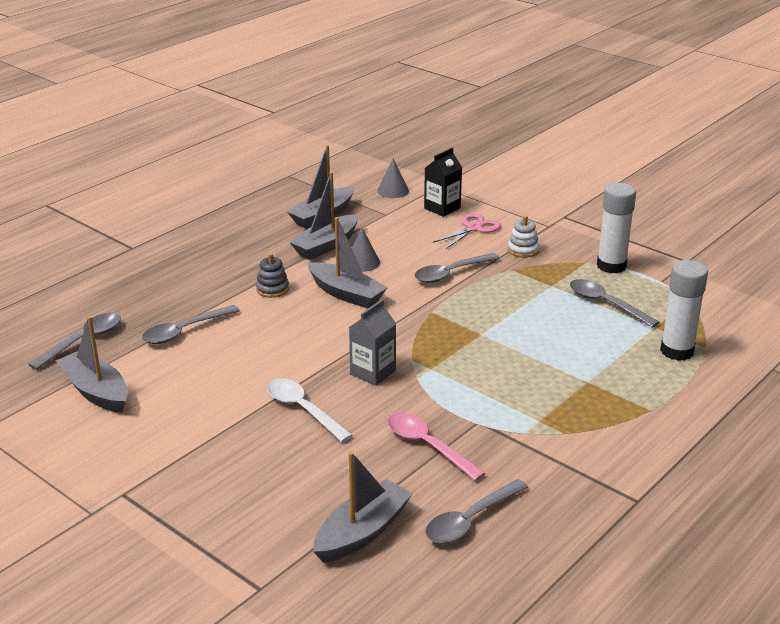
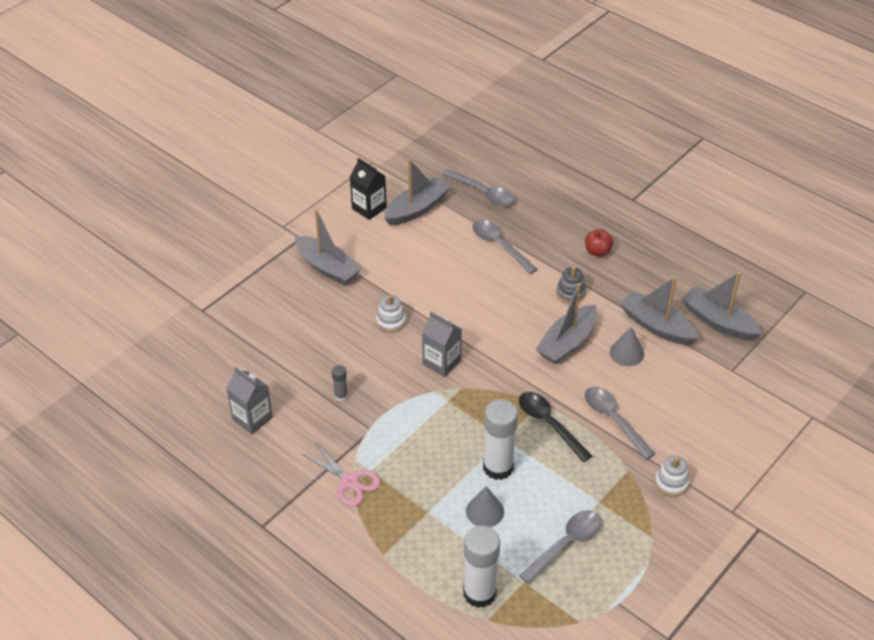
camera: 90 degrees right, 15 degrees up
white spoon [267,378,353,442] -> white stacking toy [376,295,406,333]
grey boat [313,452,413,563] -> grey boat moved to [295,209,362,285]
grey cone [377,158,409,198] -> grey cone moved to [466,486,504,527]
pink spoon [388,413,486,481] -> grey glue stick [332,365,348,402]
black carton [424,148,462,217] -> black carton moved to [350,158,387,220]
grey spoon [425,479,528,544] -> grey carton [226,367,273,434]
pink scissors [433,213,501,249] -> pink scissors moved to [303,442,381,506]
white glue stick [597,183,636,274] -> white glue stick moved to [483,399,518,480]
none -> black spoon [519,392,592,462]
none -> red apple [585,229,613,257]

